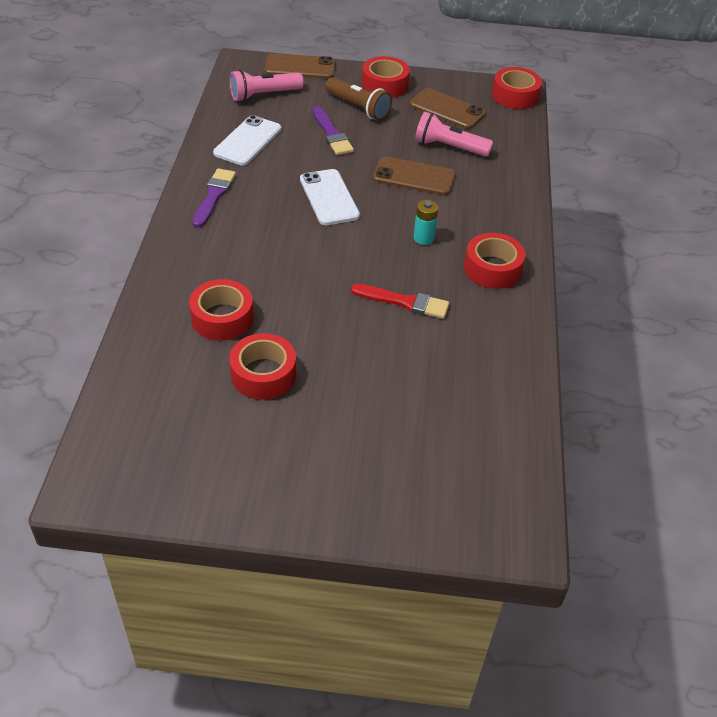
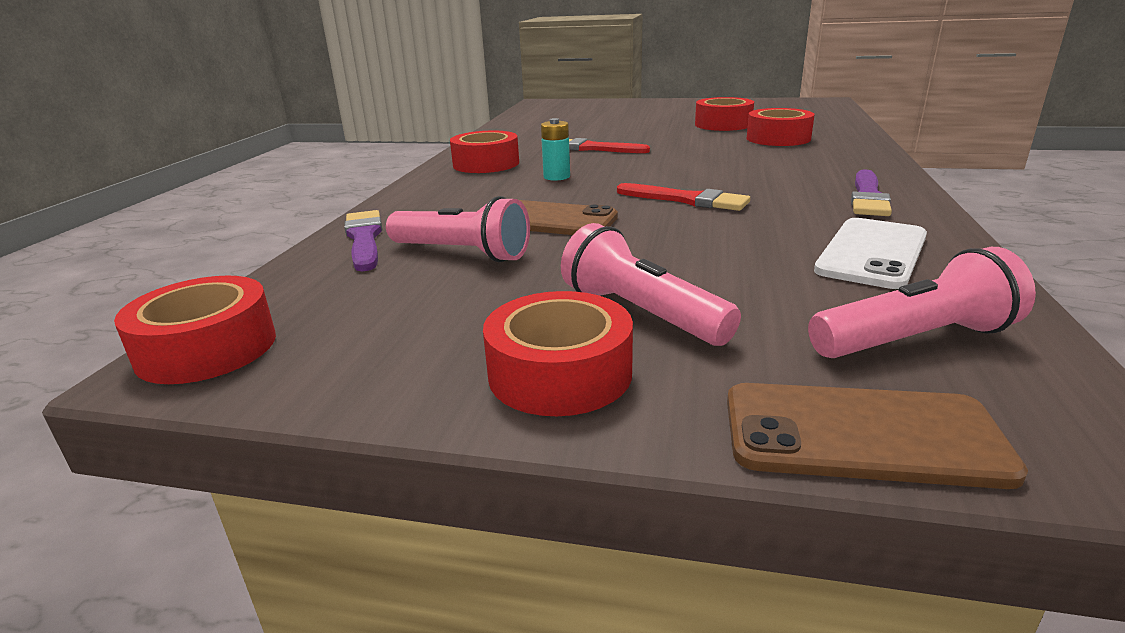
camera: 170 degrees left, 20 degrees down
white phone [300,169,360,225] -> red brush [617,183,750,211]
purple brush [313,106,354,155] -> purple brush moved to [344,210,382,271]
brown flashlight [325,77,392,121] -> pink flashlight [561,223,741,346]
brown phone [409,88,486,129] -> none

